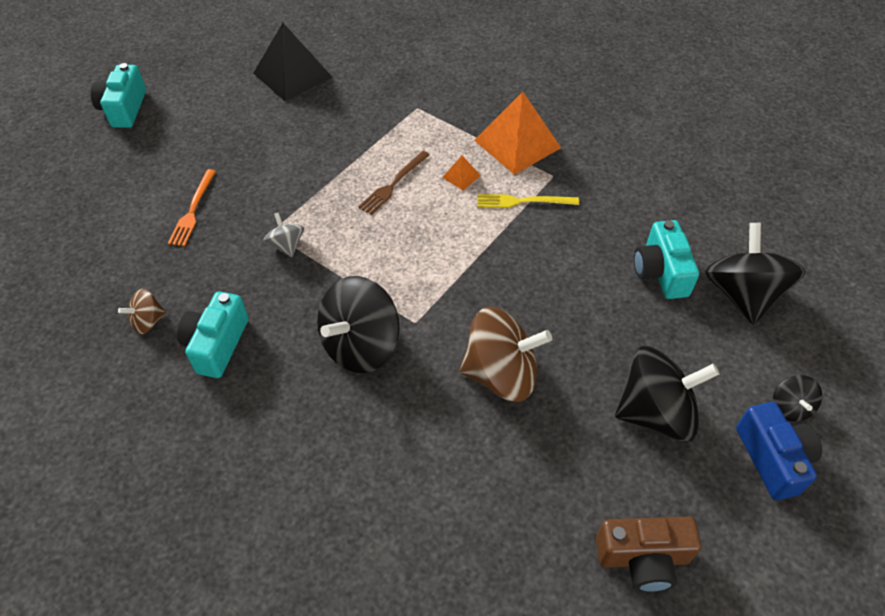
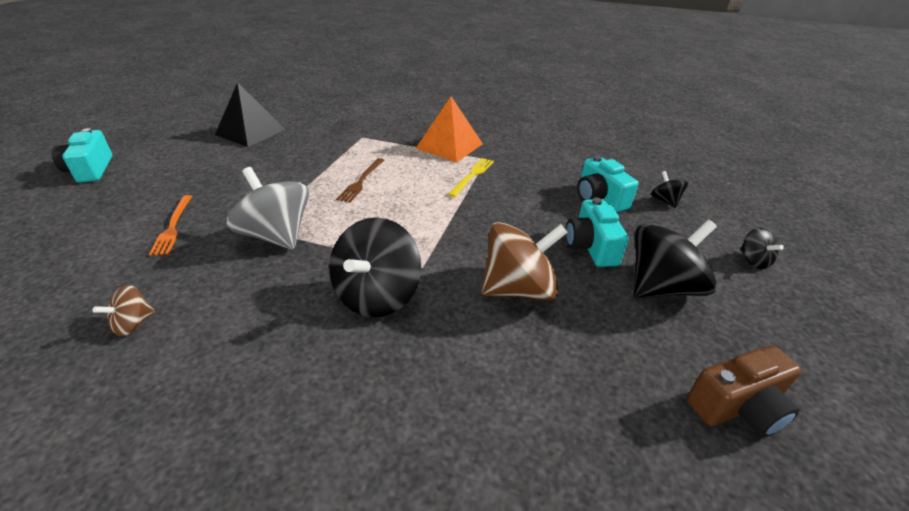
camera: 20 degrees left, 15 degrees down
turquoise camera [177,292,249,378] -> turquoise camera moved to [566,197,628,267]
grey spinning top [263,213,304,257] -> grey spinning top [227,167,309,250], size x2.05
orange pyramid [442,155,481,190] -> none
yellow fork [478,194,579,208] -> yellow fork turned 135 degrees clockwise [448,158,494,197]
black spinning top [705,223,806,324] -> black spinning top [651,171,688,208], size x0.49
blue camera [736,402,822,500] -> none

